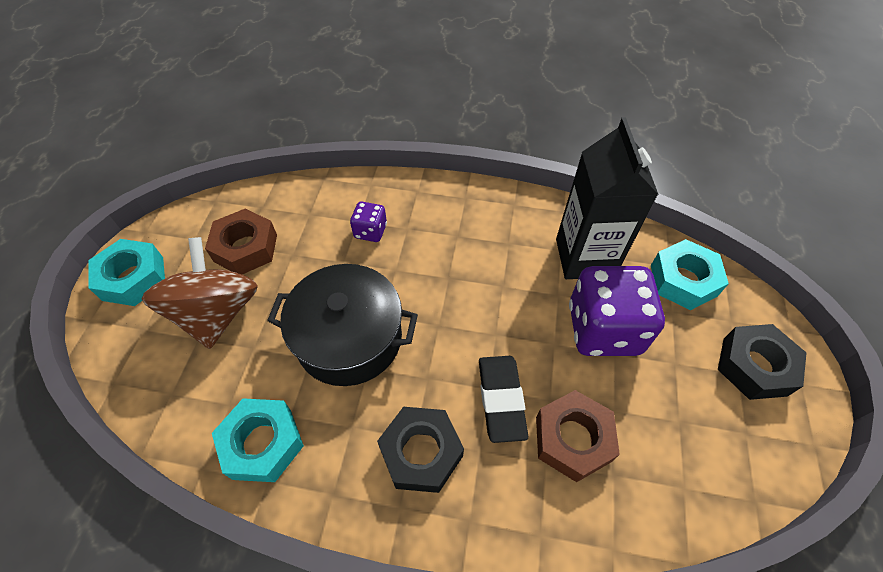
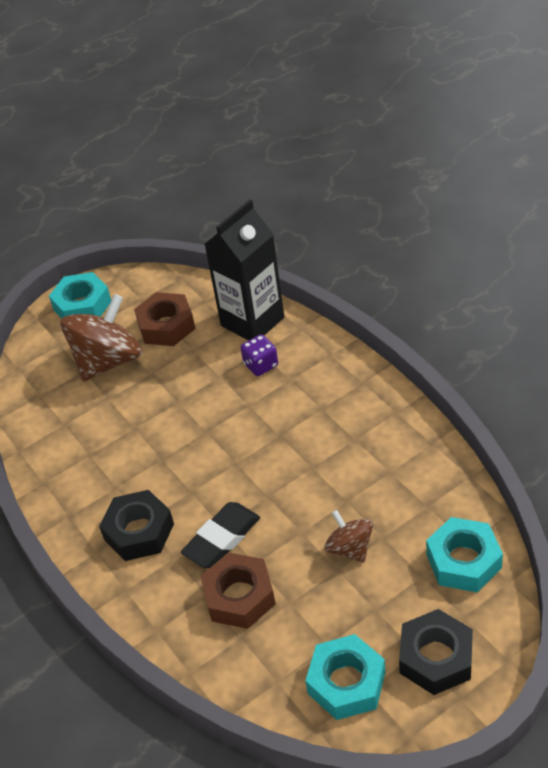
camera: 50 degrees right, 10 degrees down
turquoise nut [212,398,304,482] -> turquoise nut moved to [305,634,386,720]
black pot [267,264,418,386] -> none
black carton [556,117,659,279] -> black carton moved to [205,199,284,341]
purple dice [569,266,665,356] -> brown spinning top [324,510,373,563]

